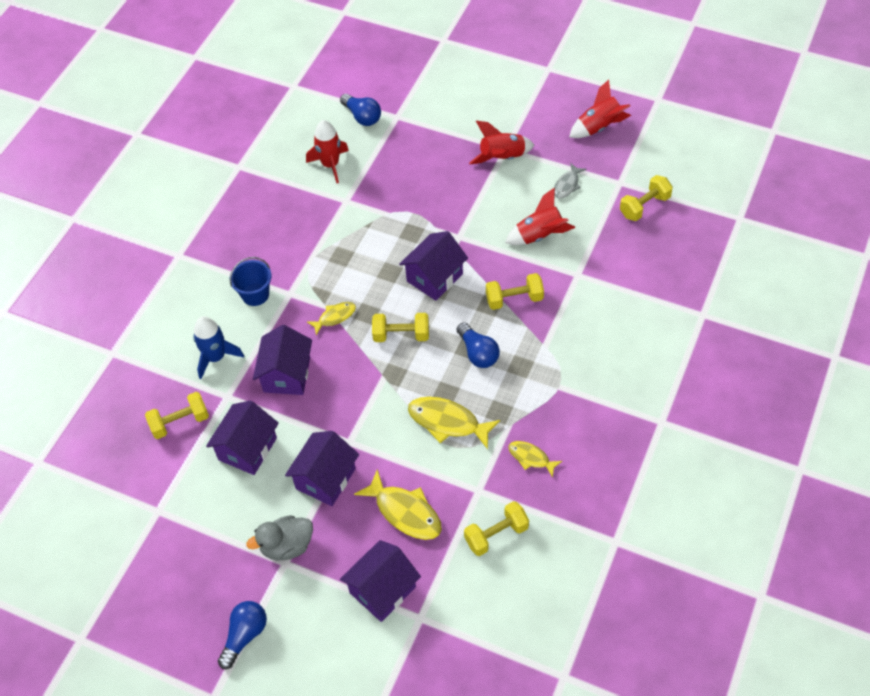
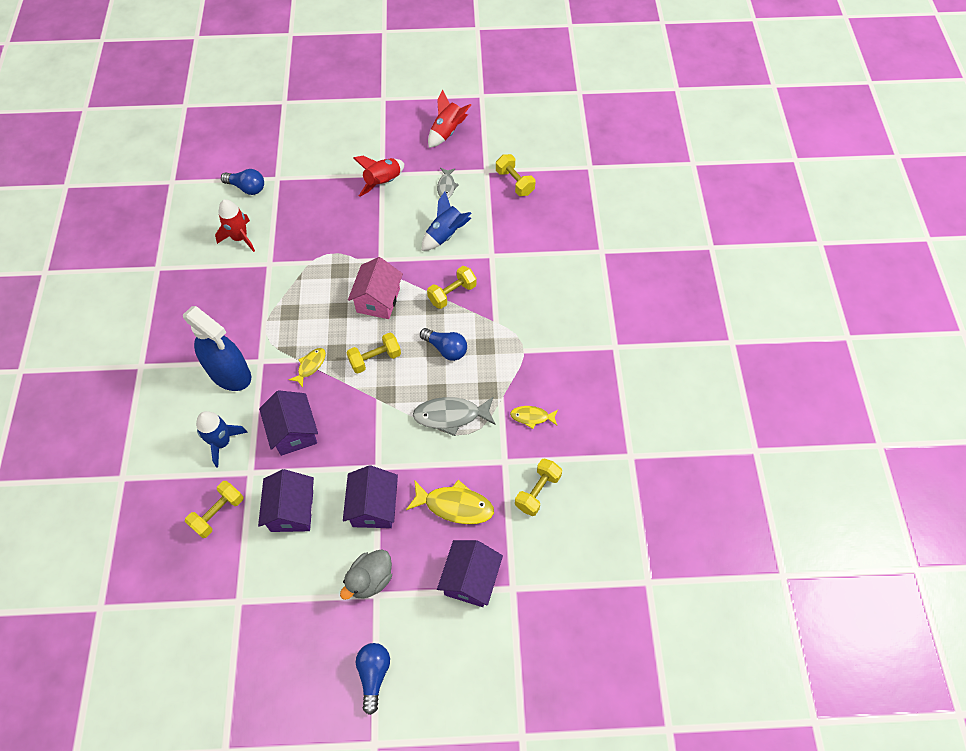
camera: 30 degrees left, 5 degrees up
blue bucket [230,257,271,306] -> blue spray bottle [183,306,251,391]
purple house [399,231,468,301] -> pink house [348,257,403,319]
yellow fish [408,397,500,449] -> grey fish [413,397,496,436]
red rocket [505,188,575,245] -> blue rocket [422,192,471,251]
yellow dumbbell [620,175,673,221] -> yellow dumbbell turned 60 degrees counterclockwise [496,154,536,196]

